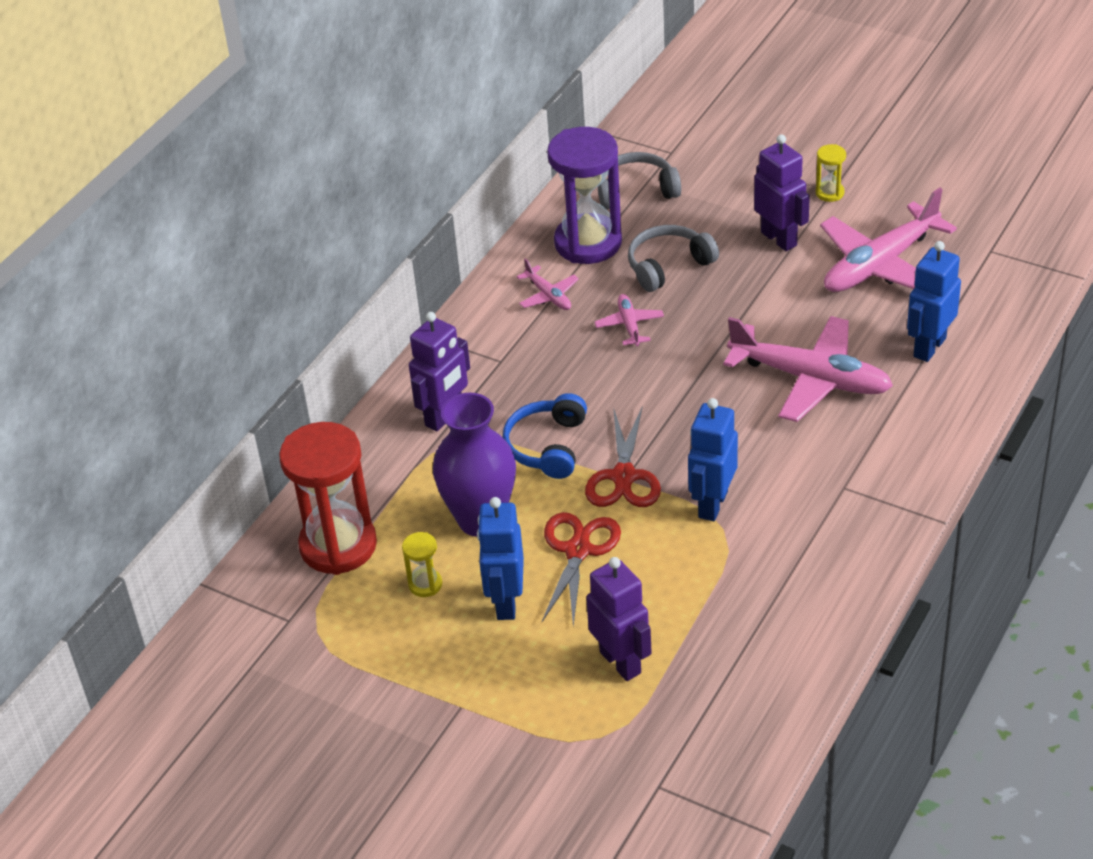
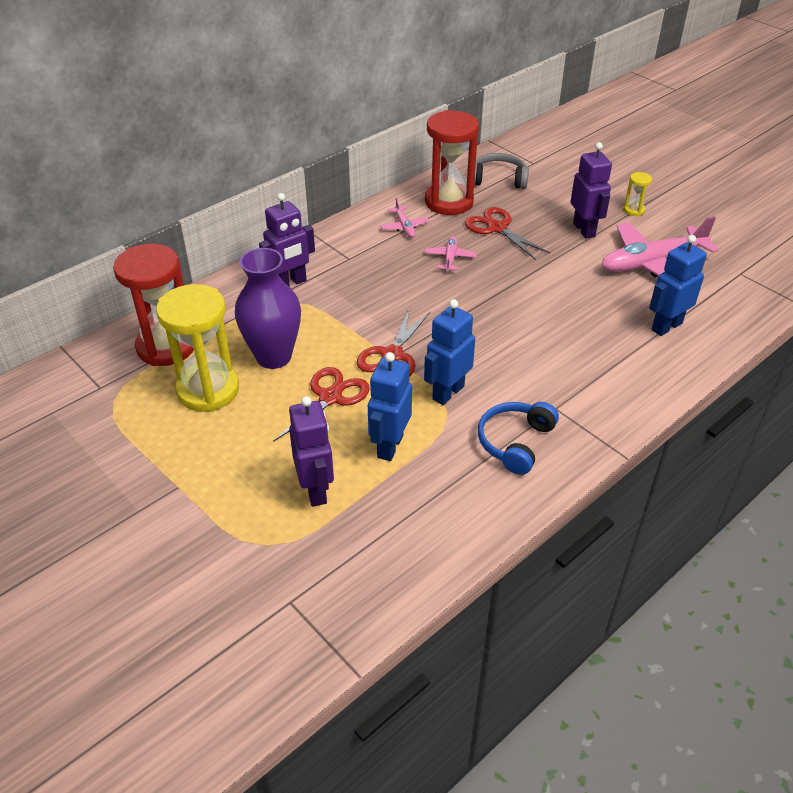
camera: 15 degrees right, 0 degrees up
yellow hourglass [402,532,442,597] -> yellow hourglass [156,284,239,412], size x2.33
blue robot [477,497,524,620] -> blue robot moved to [368,352,412,461]
blue headphones [503,393,587,479] -> blue headphones moved to [478,402,559,475]
purple hourglass [547,127,622,264] -> red hourglass [425,110,479,215]
grey headphones [628,225,719,292] -> red scissors [465,207,550,260]
pink plane [723,316,893,422] -> none

